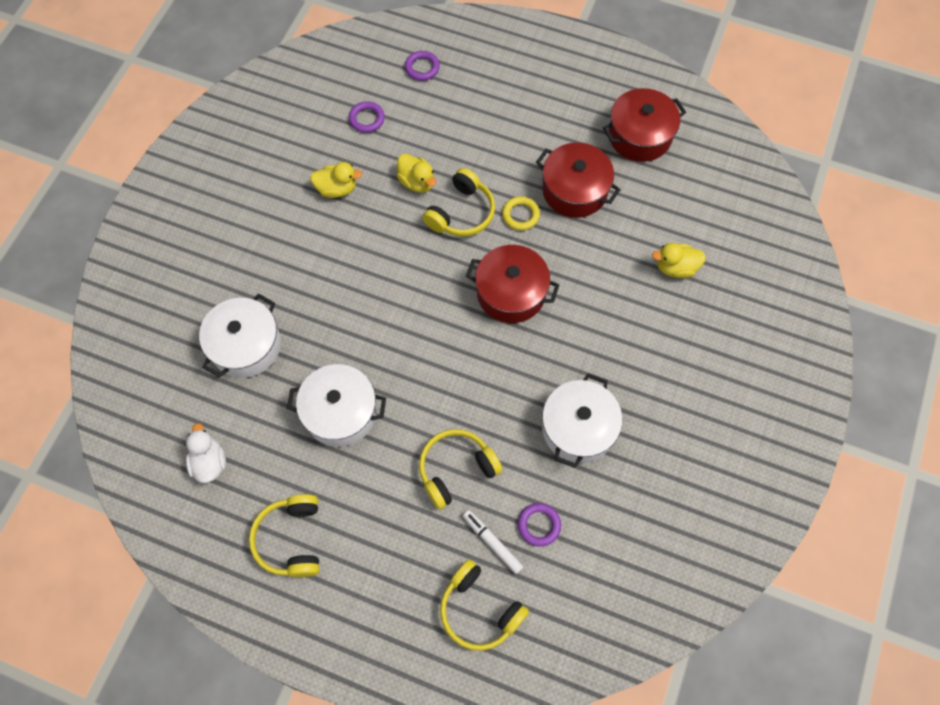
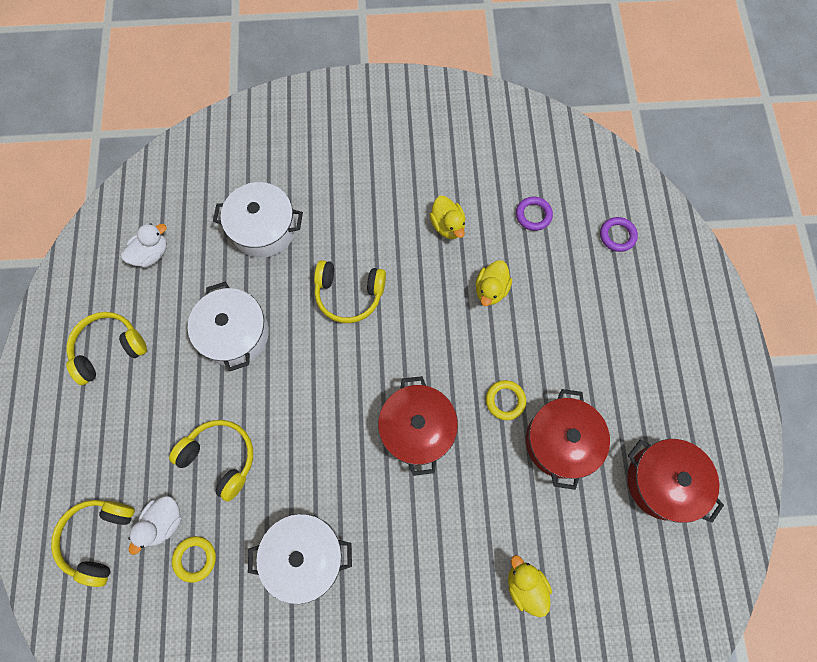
camera: 65 degrees right, 5 degrees up
yellow headphones [422,168,495,237] -> yellow headphones moved to [314,260,386,323]
white marker [463,510,523,574] -> white duck [128,496,181,555]
purple ring [518,503,561,547] -> yellow ring [172,536,216,583]

